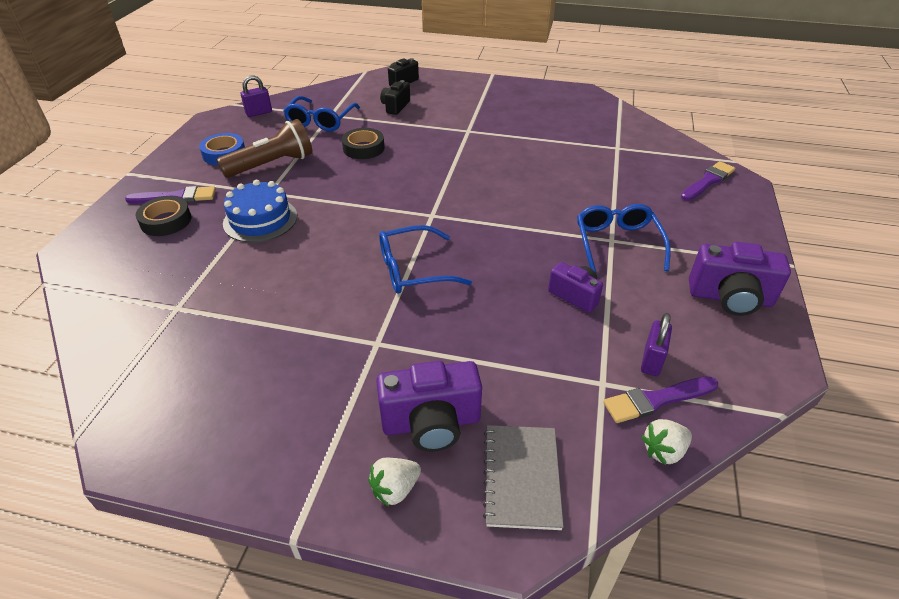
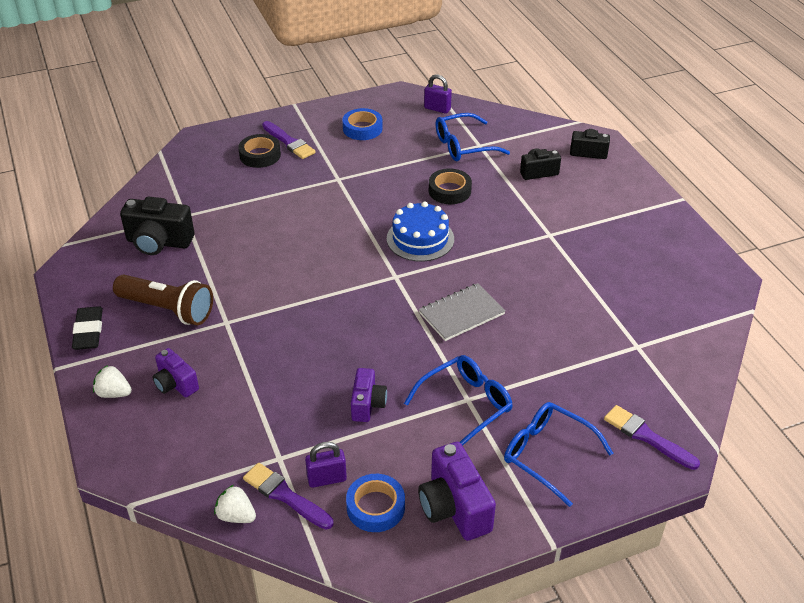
camera: 55 degrees right, 0 degrees up
brown flashlight [217,119,313,178] -> brown flashlight moved to [113,275,213,325]
blue cake [223,180,297,243] -> blue cake moved to [387,201,454,262]
purple camera [376,361,482,452] -> purple camera [152,348,199,397], size x0.62
blue glasses [379,225,472,293] -> blue glasses moved to [504,402,613,507]
grey notebook [483,425,564,530] -> grey notebook moved to [419,283,506,341]
purple brush [681,161,735,201] -> purple brush turned 150 degrees counterclockwise [604,405,700,470]
none -> black eraser [72,306,103,350]
none -> black camera [120,197,195,255]
none -> blue tape [346,474,405,532]

